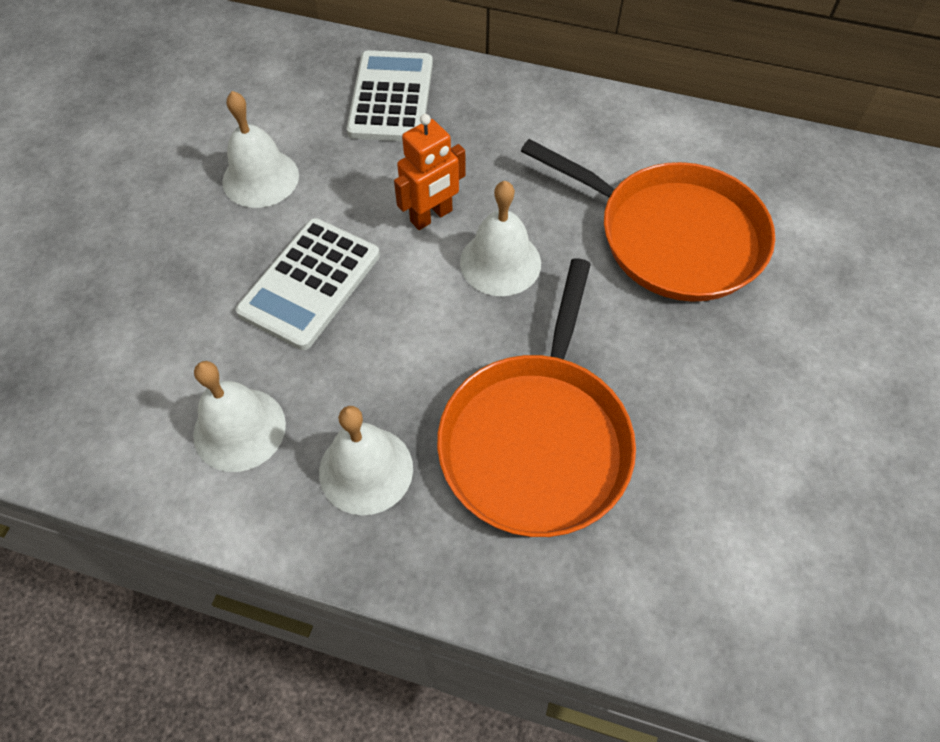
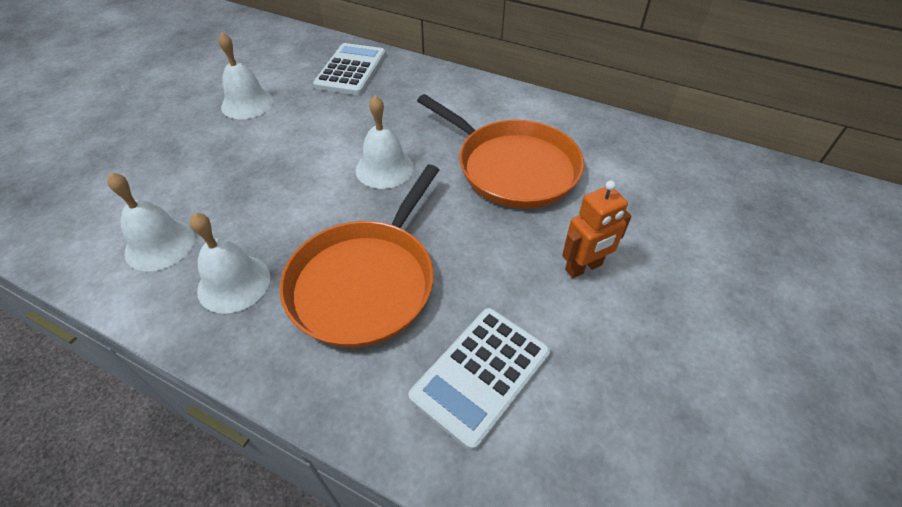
camera: 10 degrees right, 10 degrees down
white calculator [236,218,380,350] -> white calculator moved to [408,308,550,451]
orange robot [394,114,466,230] -> orange robot moved to [562,180,631,278]

